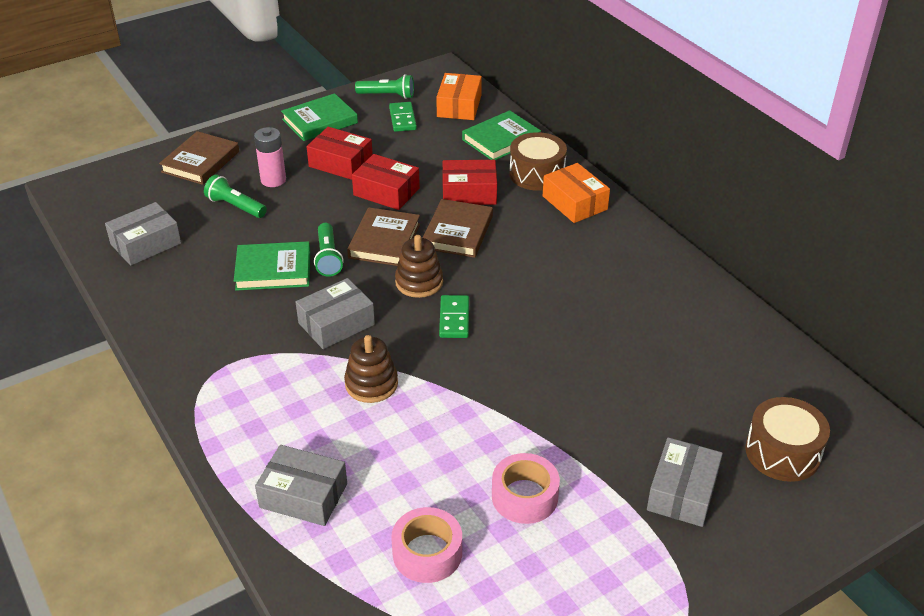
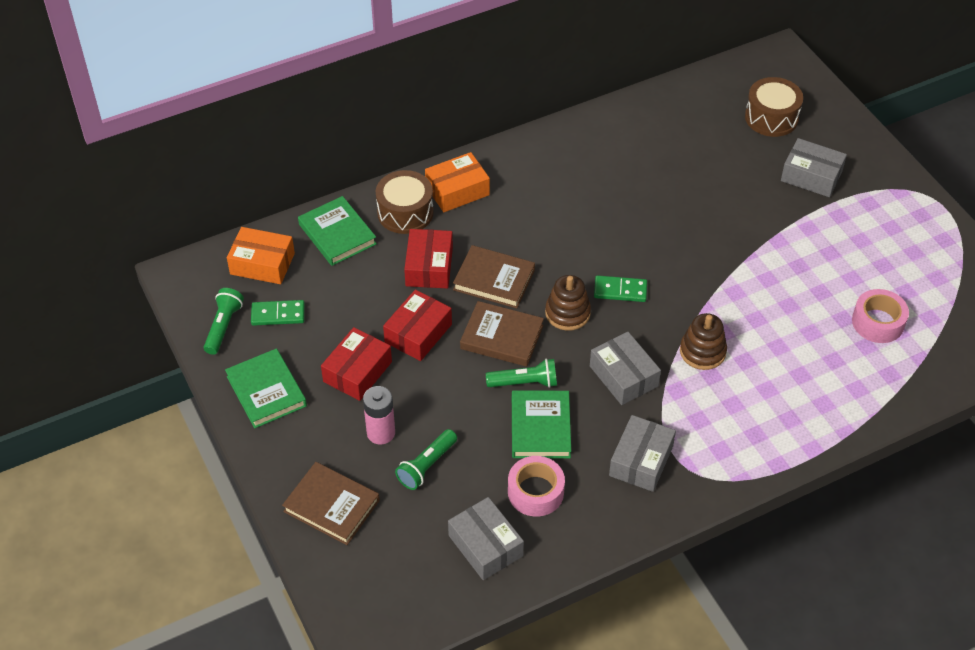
camera: 85 degrees left, 10 degrees up
grey box [255,445,347,526] -> grey box moved to [609,415,676,492]
pink tape [492,453,560,524] -> pink tape moved to [508,456,565,516]

